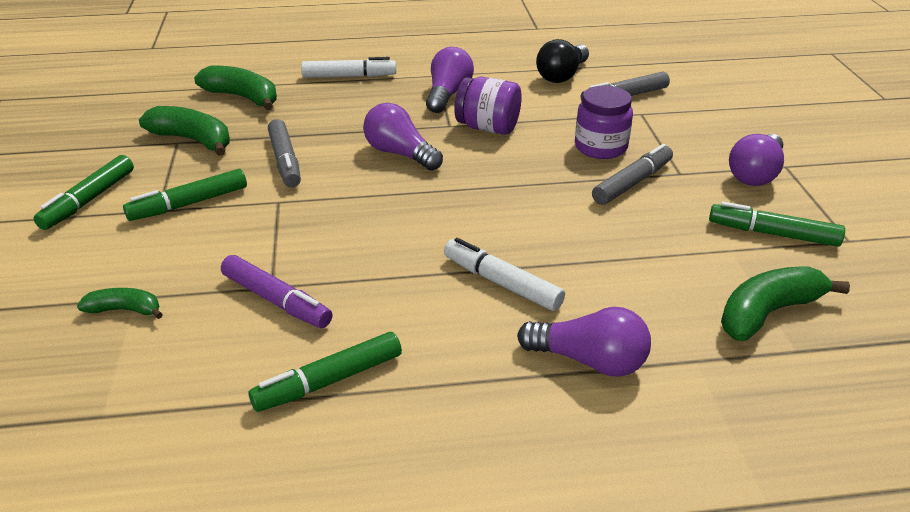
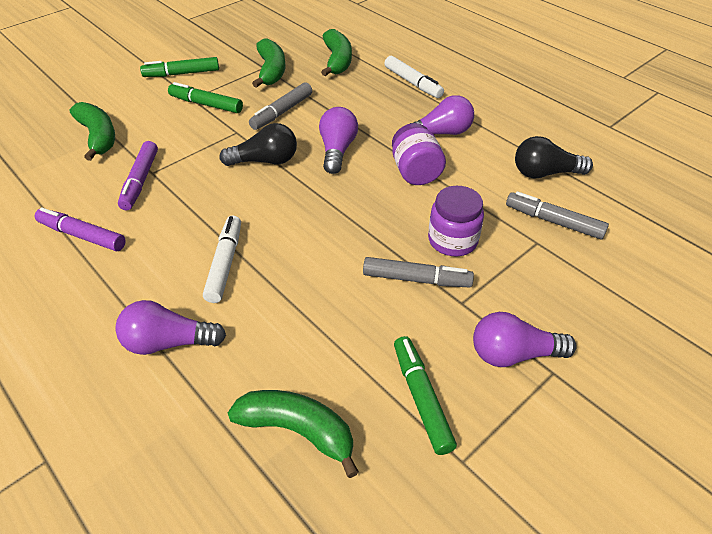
camera: 55 degrees right, 10 degrees up
green banana [77,288,163,319] -> green banana [70,102,115,161], size x1.73
green marker [248,332,402,412] -> purple marker [35,207,126,251]
purple light bulb [517,307,651,377] -> purple light bulb turned 105 degrees clockwise [115,300,226,355]
none -> black light bulb [219,123,297,166]

